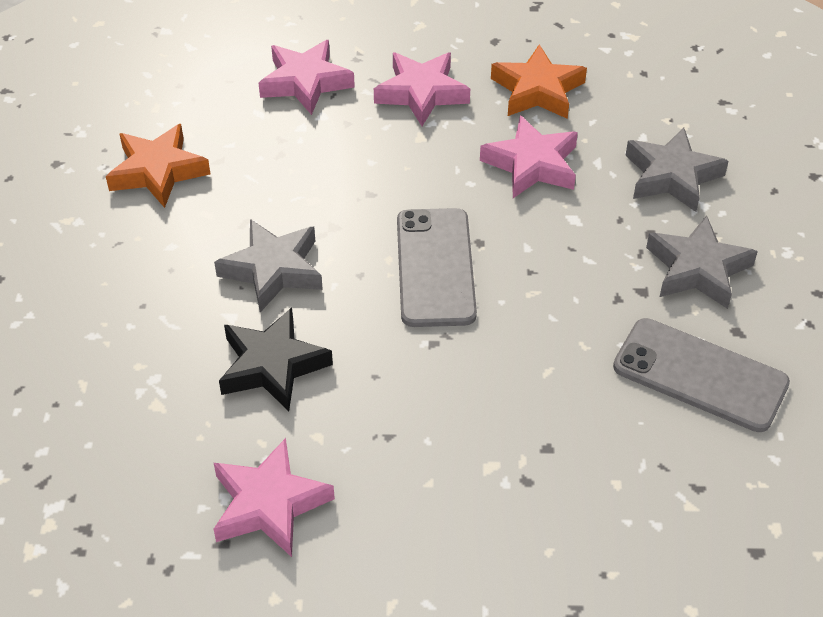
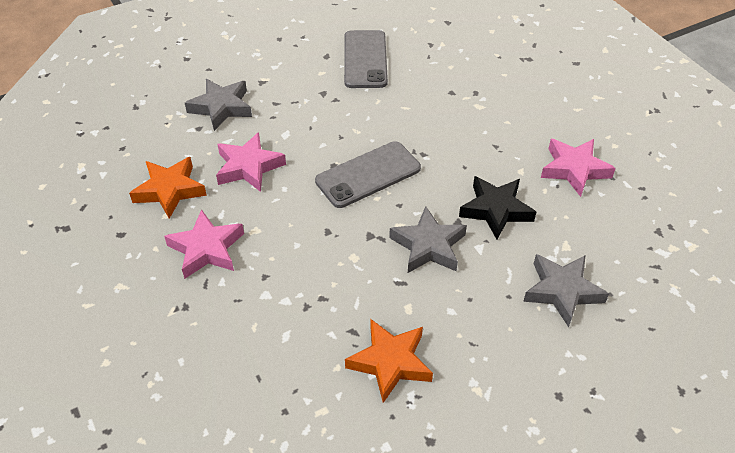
camera: 120 degrees left, 0 degrees up
pink star [258,40,355,115] -> none
grey star [646,215,758,309] -> grey star moved to [523,254,609,327]

